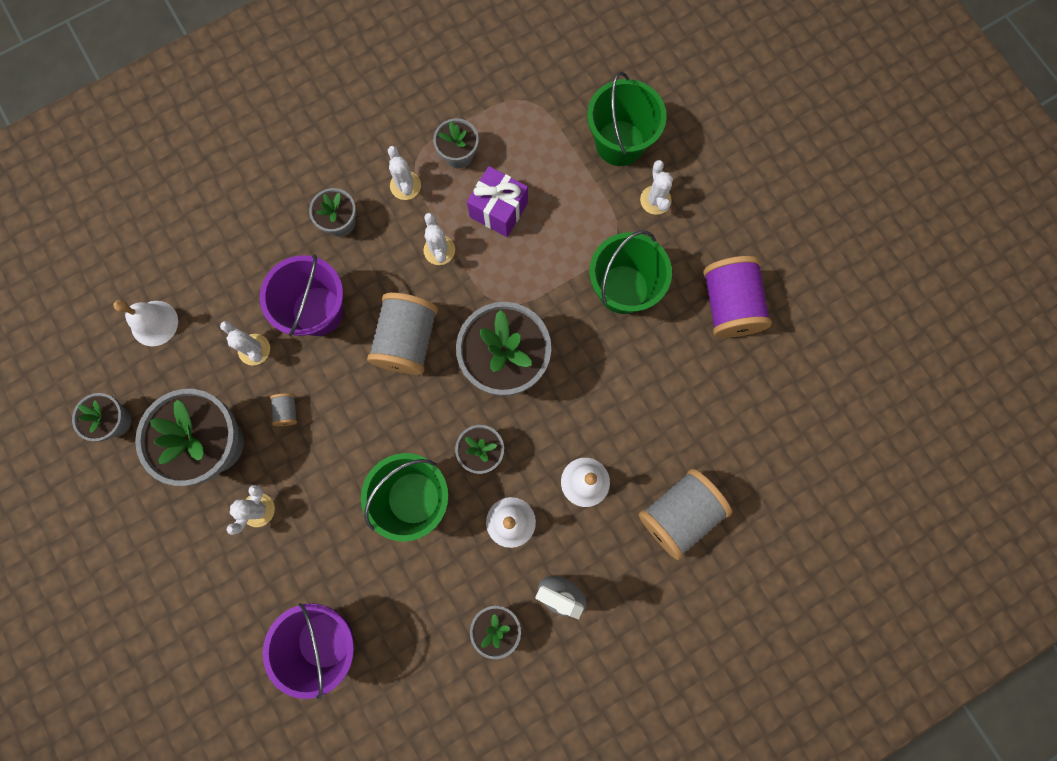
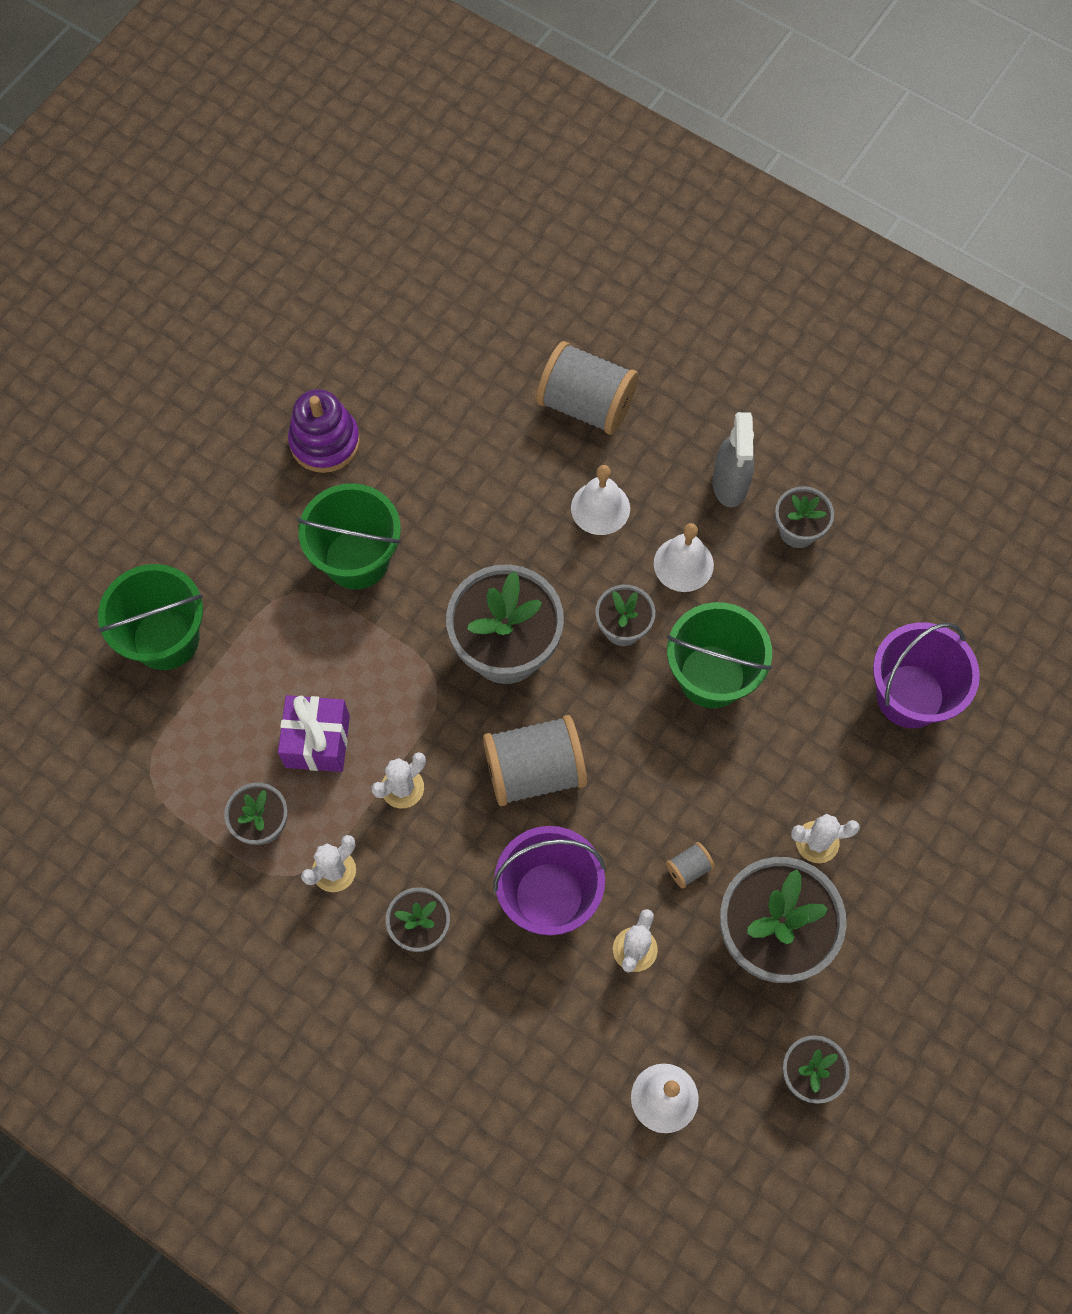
camera: 115 degrees left, 10 degrees down
white cactus [640,160,673,215] -> none
purple spool [703,256,772,338] -> purple stacking toy [288,389,360,473]

